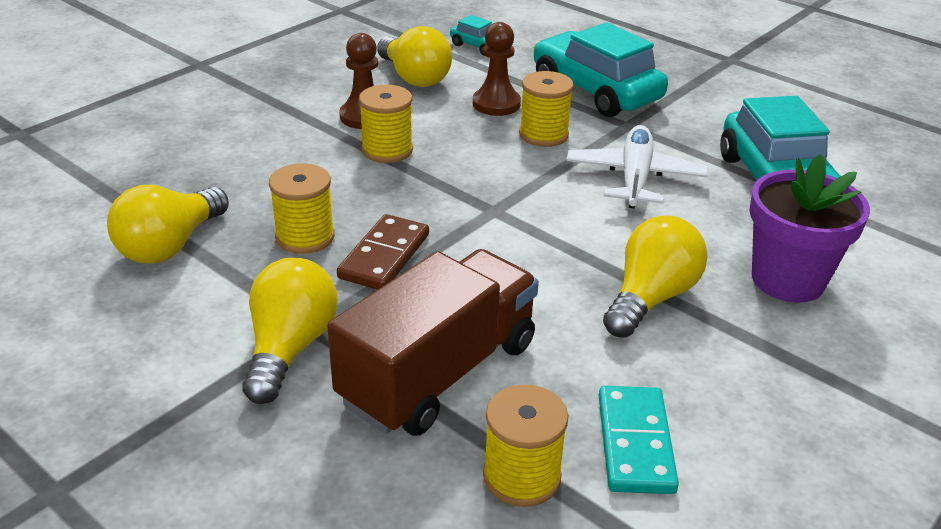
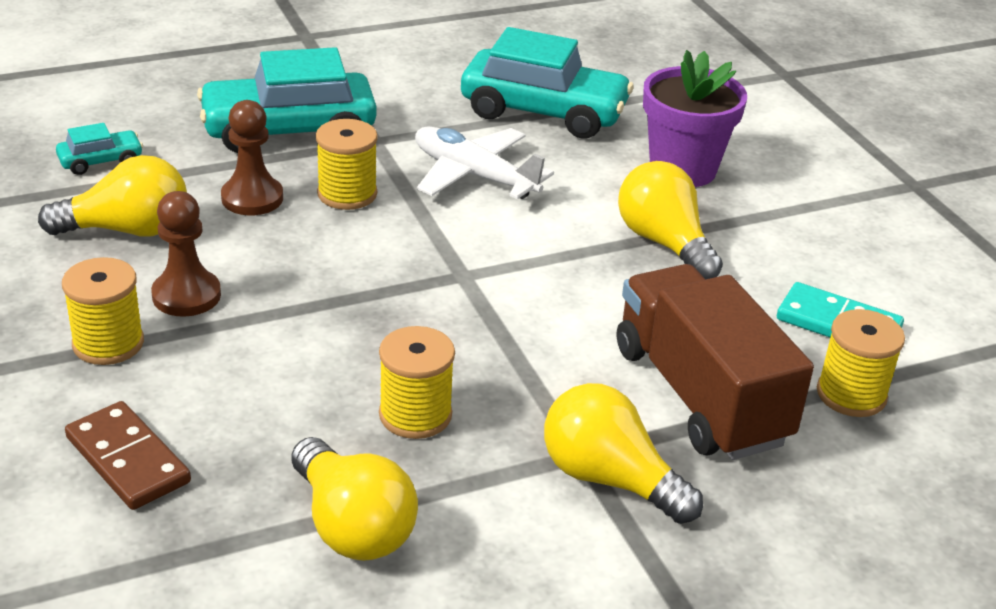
camera: 65 degrees left, 0 degrees up
brown domino [337,214,429,290] -> brown domino moved to [65,401,191,510]
yellow spool [359,85,413,163] -> yellow spool moved to [62,257,144,365]

